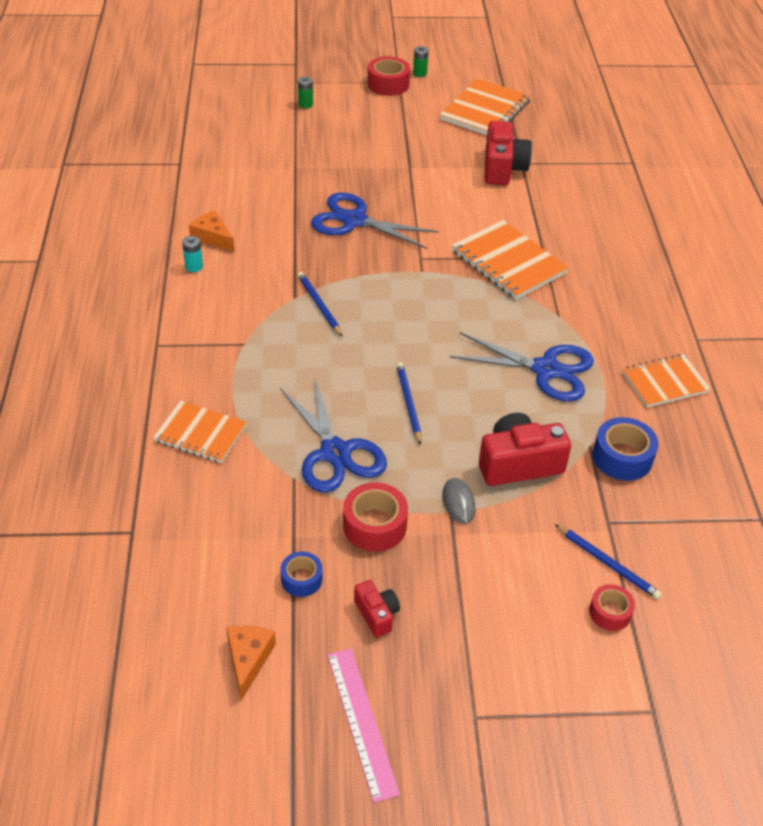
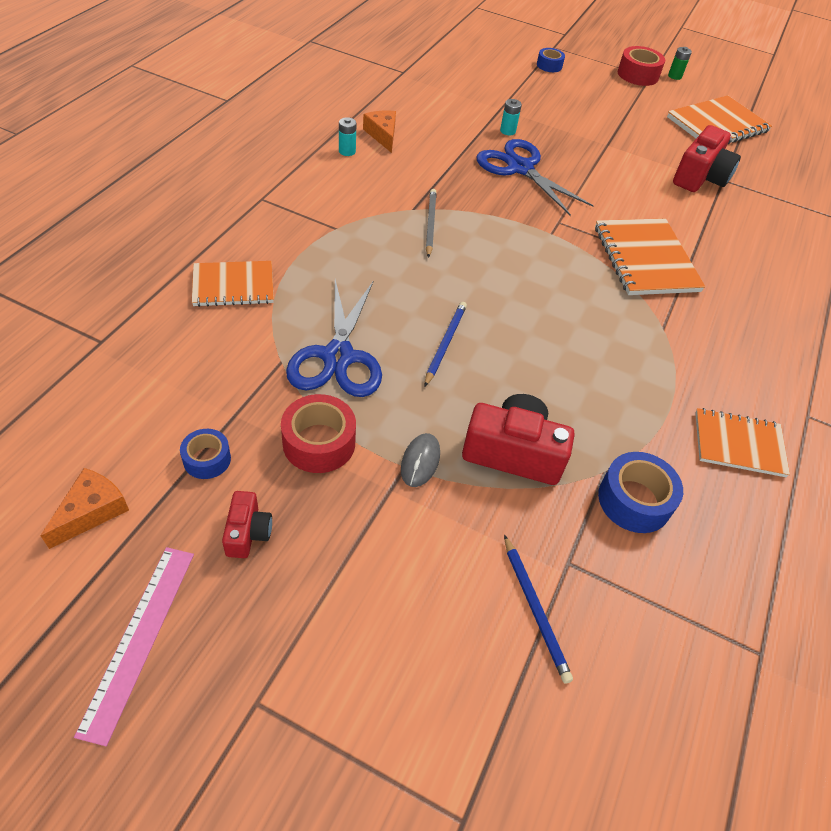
camera: 25 degrees right, 5 degrees up
orange notebook [153,400,247,463] -> orange notebook turned 60 degrees counterclockwise [192,261,274,307]
green battery [298,76,313,109] -> blue tape [537,48,565,72]
blue pencil [298,272,342,336] -> grey pencil [426,189,437,258]
blue scissors [450,332,594,401] -> none
red tape [589,584,635,631] -> none
none -> turquoise battery [500,99,522,135]

